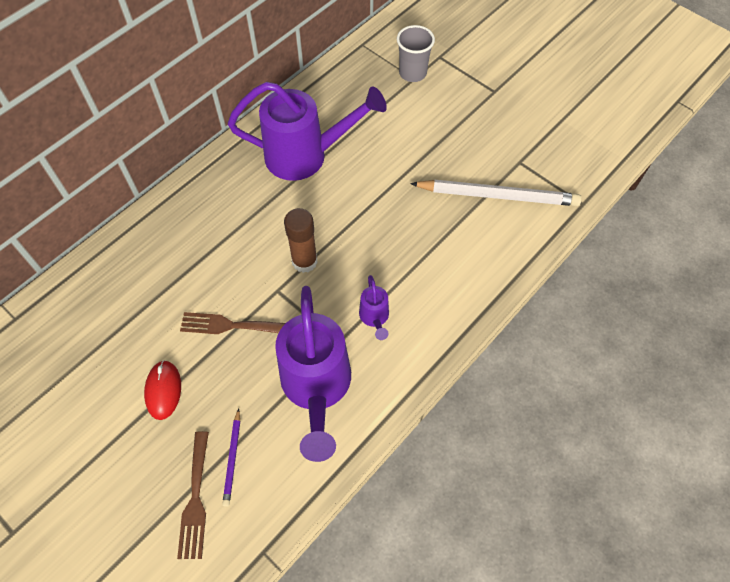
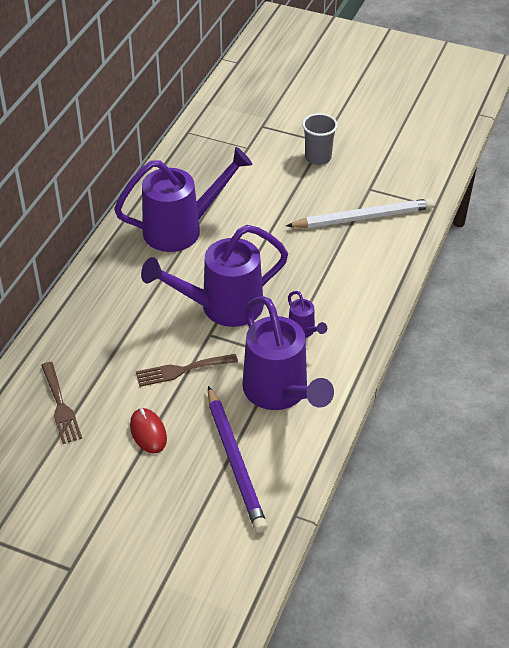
camera: 20 degrees left, 15 degrees down
brown fork [177,431,209,559] -> brown fork moved to [41,362,82,444]
purple pencil [222,408,240,507] -> purple pencil [208,386,268,533], size x2.09
brown glue stick [284,208,318,273] -> purple watering can [141,225,288,327]
grey cup [397,25,435,82] -> grey cup moved to [302,113,338,165]

